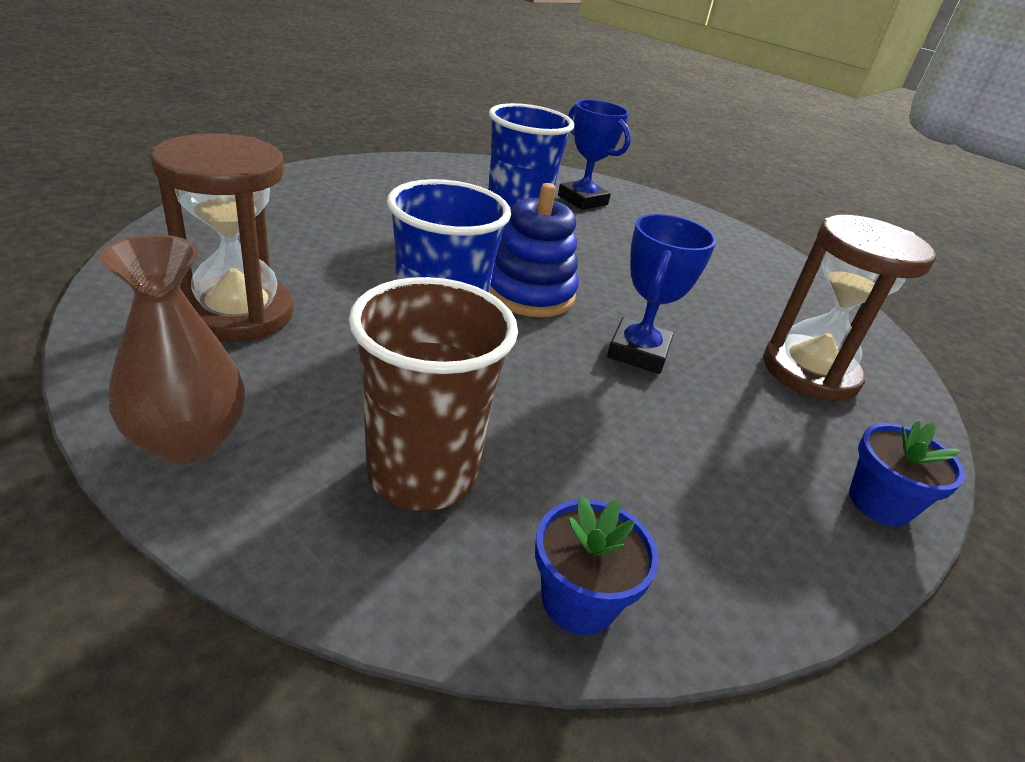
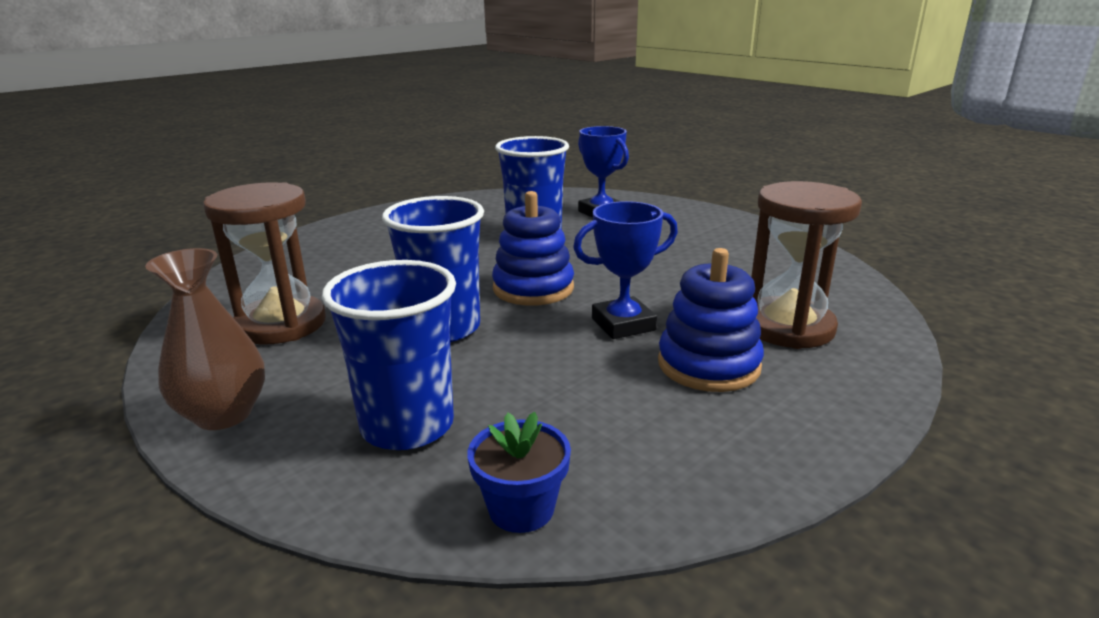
camera: 10 degrees right, 10 degrees down
brown cup [349,277,518,511] -> blue cup [322,260,456,450]
blue trophy [607,214,717,374] -> blue trophy turned 45 degrees clockwise [573,201,678,339]
blue flower pot [849,420,965,527] -> none
none -> blue stacking toy [658,248,764,392]

